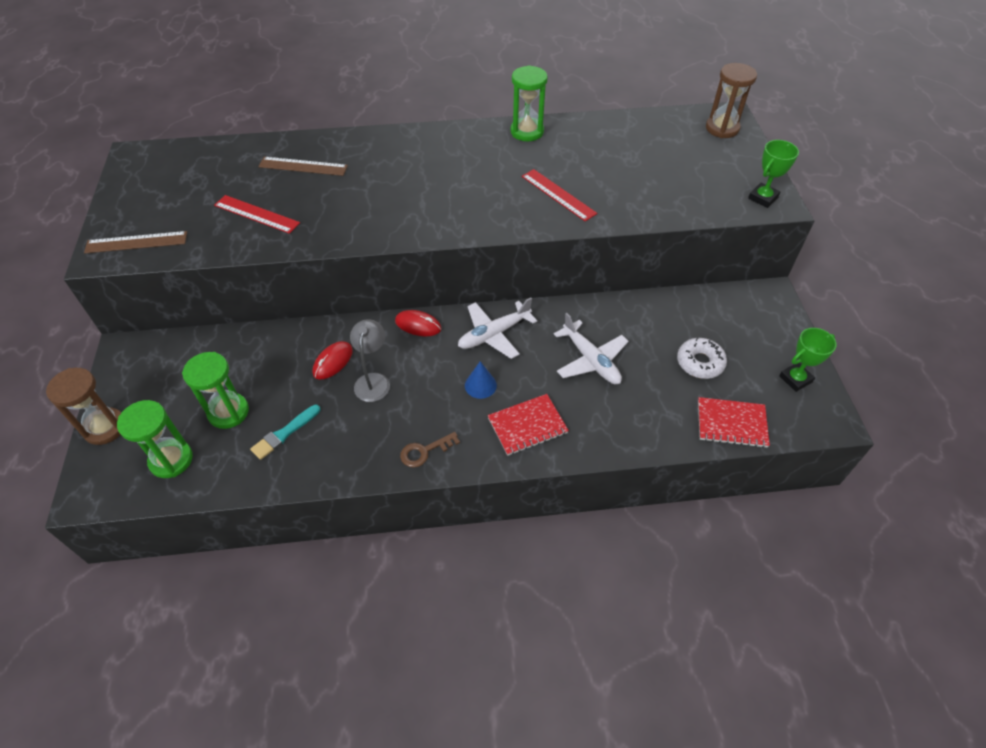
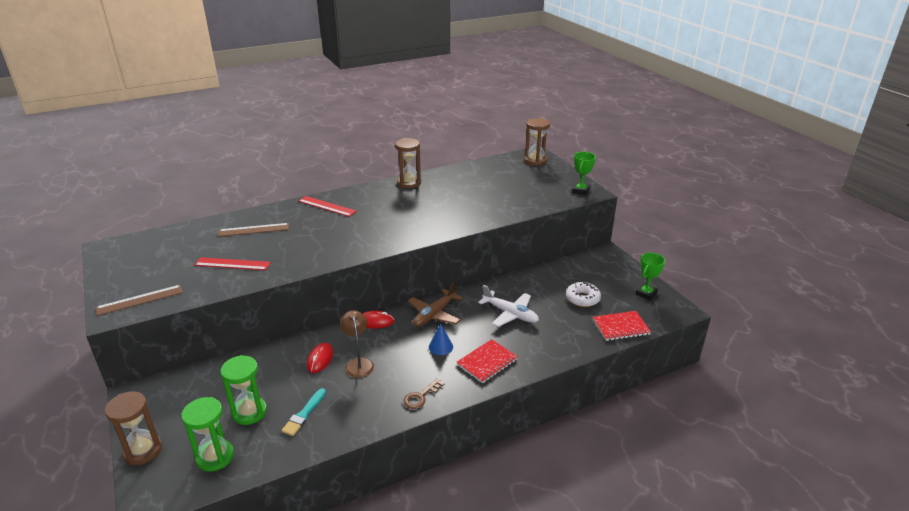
camera: 20 degrees left, 20 degrees down
grey lamp [350,319,390,402] -> brown lamp [340,310,374,378]
white plane [458,298,537,359] -> brown plane [408,282,463,327]
green hourglass [510,65,548,141] -> brown hourglass [395,138,421,188]
red ruler [522,169,597,221] -> red ruler moved to [299,196,357,217]

